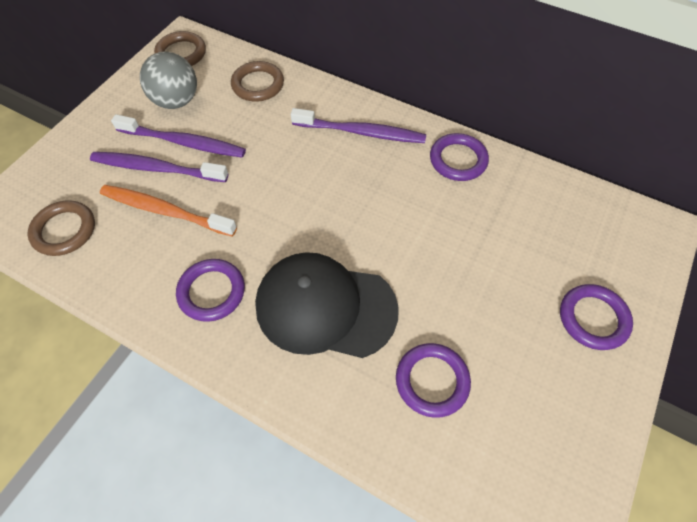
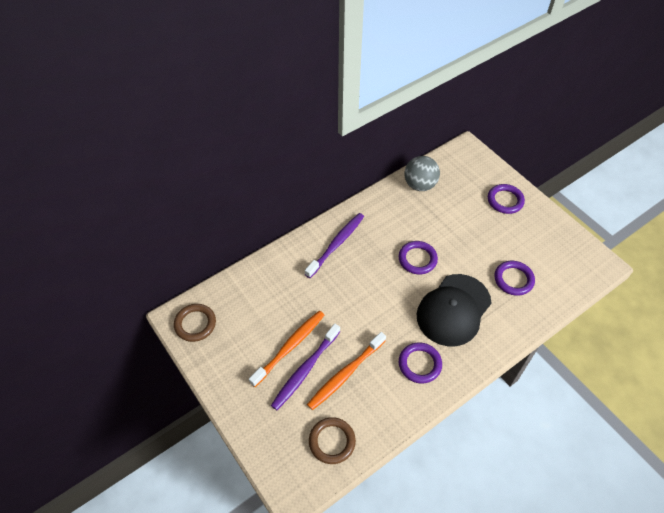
camera: 65 degrees left, 5 degrees down
purple toothbrush [111,114,246,158] -> orange toothbrush [249,311,324,387]
grey ball [140,52,197,109] -> grey ball moved to [404,156,440,191]
brown ring [231,61,284,102] -> none
purple ring [430,133,489,181] -> purple ring moved to [399,241,438,274]

